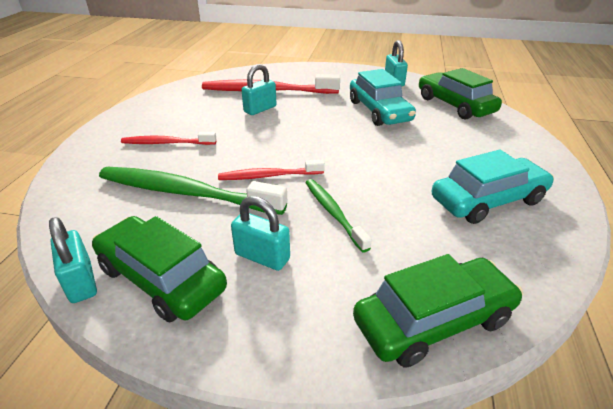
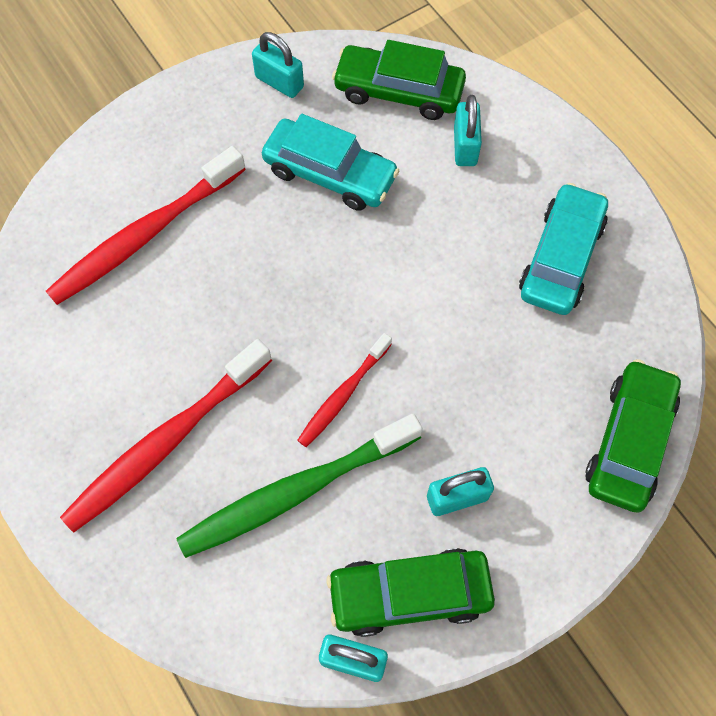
camera: 45 degrees left, 30 degrees up
red toothbrush [121,132,216,145] -> red toothbrush [60,339,272,533], size x1.80
turquoise padlock [242,64,277,115] -> turquoise padlock moved to [454,95,482,166]
green toothbrush [306,179,372,252] -> none

